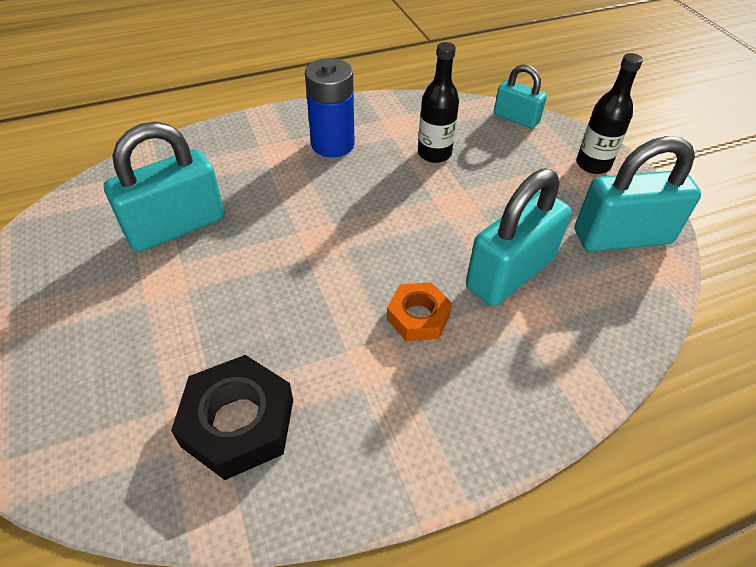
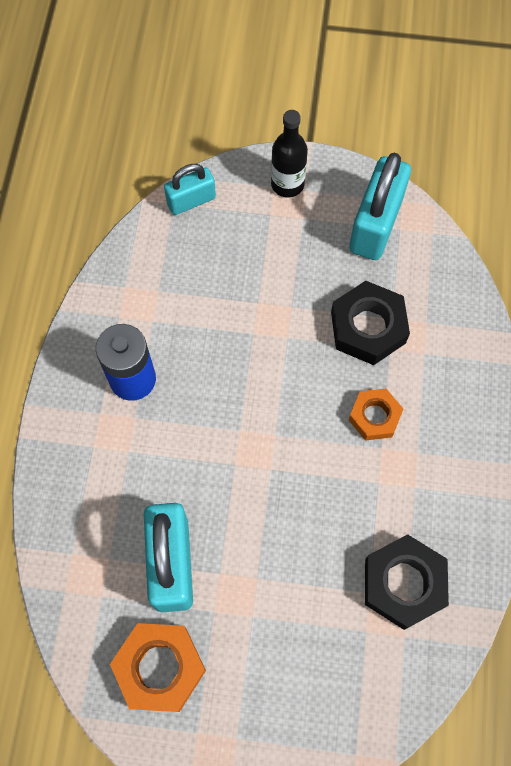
camera: 60 degrees left, 20 degrees up
black bottle [418,42,459,163] -> none
turquoise padlock [466,168,572,306] -> black nut [331,281,410,365]
none -> orange nut [110,623,206,712]

